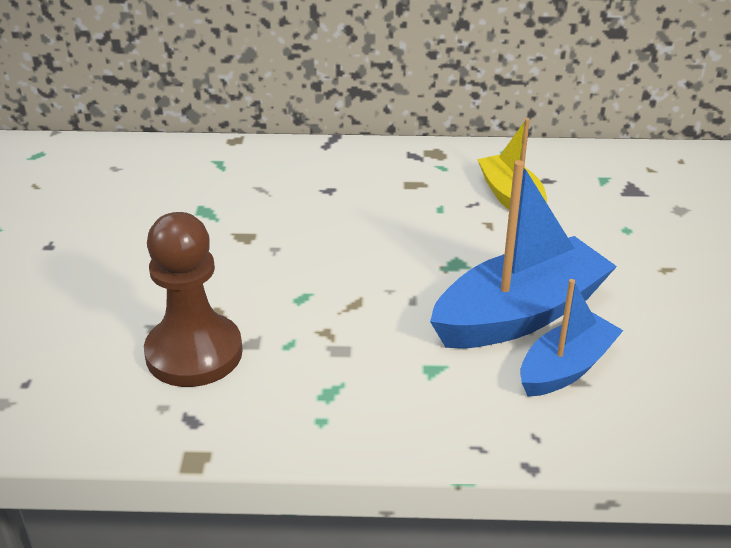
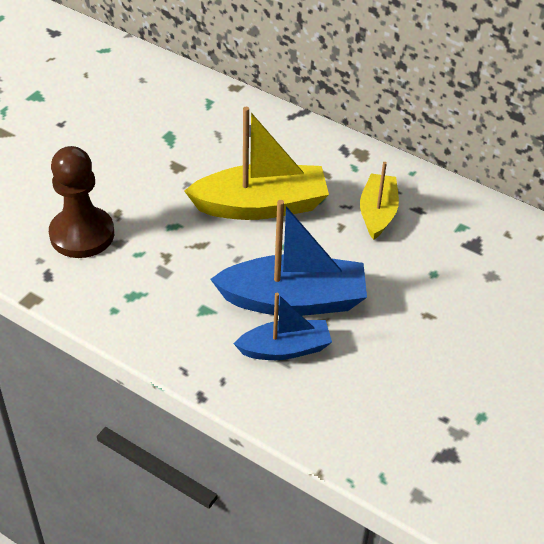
camera: 30 degrees right, 10 degrees up
none -> yellow boat [184,107,329,220]

